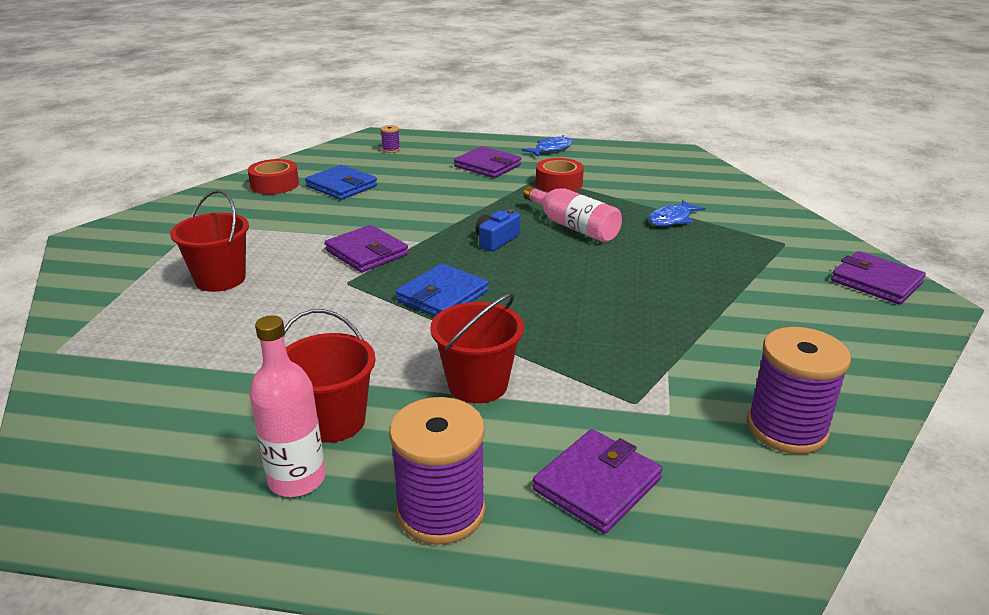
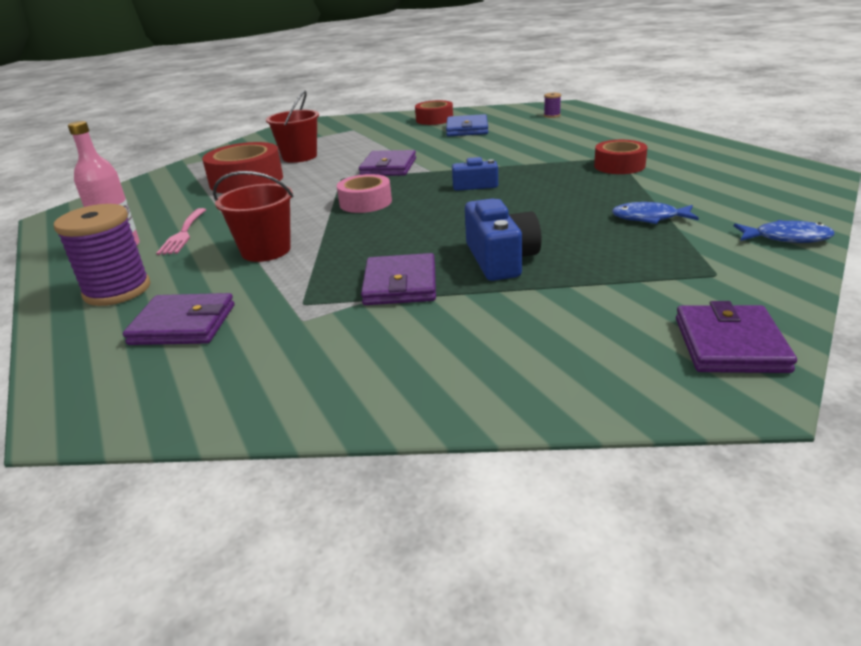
camera: 55 degrees right, 0 degrees up
red bucket [283,309,376,443] -> pink fork [156,208,206,255]
blue wallet [395,263,489,316] -> pink tape [337,174,392,213]
purple wallet [454,146,521,178] -> purple wallet moved to [361,253,436,305]
blue fish [522,136,573,157] -> blue fish moved to [734,220,835,243]
pink bottle [523,186,622,242] -> none
purple spool [747,327,851,454] -> none
none -> red tape [202,142,283,194]
none -> blue camera [465,199,541,281]

